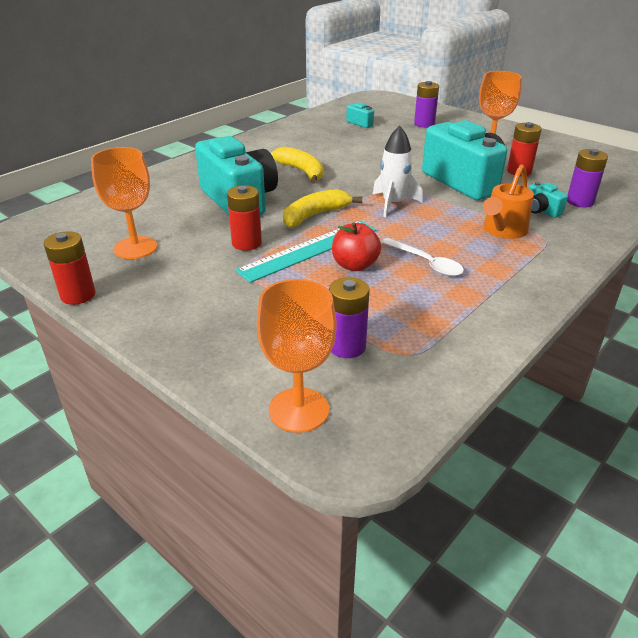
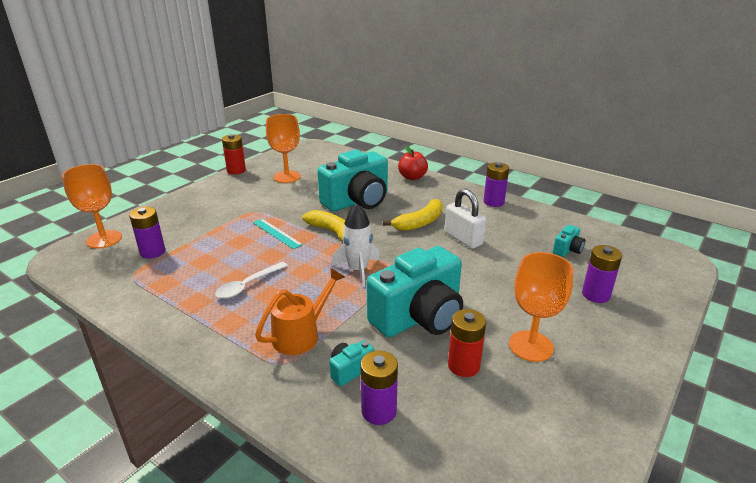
camera: 85 degrees right, 5 degrees down
red battery [227,185,262,251] -> none
turquoise ruler [235,221,376,283] -> turquoise ruler [253,219,303,249], size x0.59
red apple [332,222,381,271] -> red apple moved to [398,146,428,180]
orange watering can [483,164,534,239] -> orange watering can turned 105 degrees clockwise [255,268,345,355]
none -> white padlock [445,189,486,249]
none -> purple battery [483,162,509,207]

